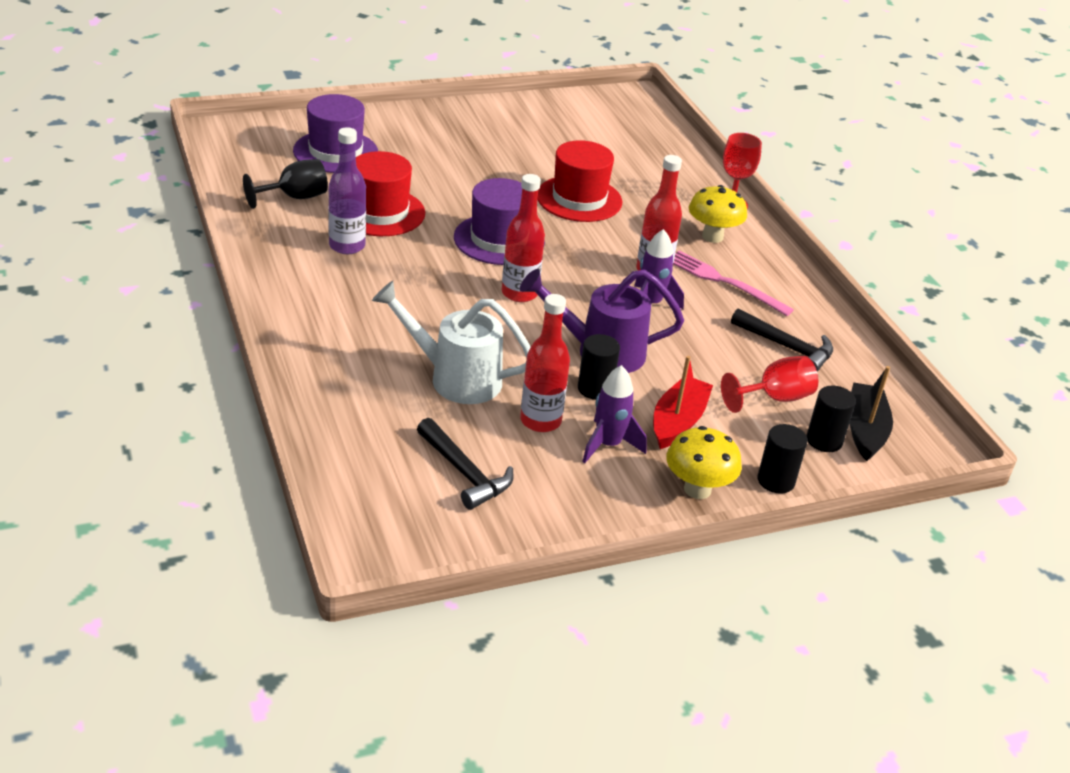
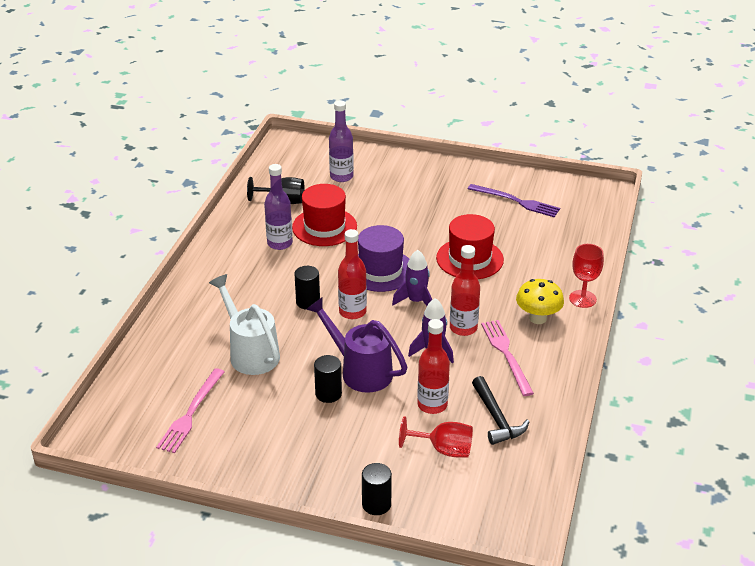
camera: 40 degrees right, 0 degrees up
purple hat [293,94,378,173] -> purple bottle [329,100,354,182]
black hammer [417,418,513,510] -> pink fork [156,368,225,453]
red bottle [520,294,570,432] -> red bottle moved to [417,319,450,414]
purple rocket [582,365,647,463] -> purple rocket moved to [392,250,432,306]
red boat [653,356,713,449] -> none
yellow mushroom [666,426,742,499] -> none
black cylinder [806,386,856,452] -> black cylinder moved to [294,266,320,309]
black boat [849,366,893,461] -> none
none -> purple fork [468,184,560,217]

